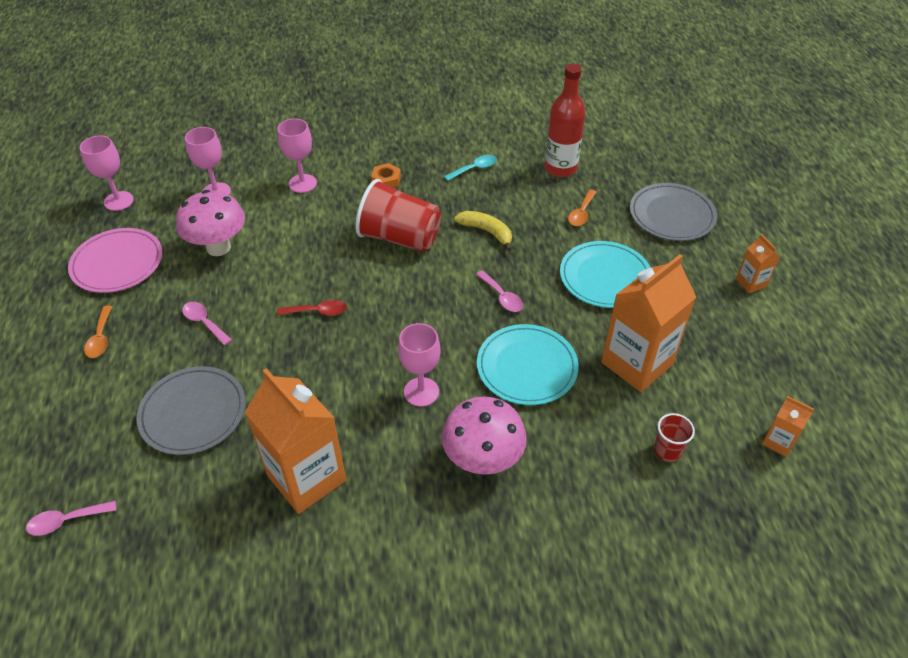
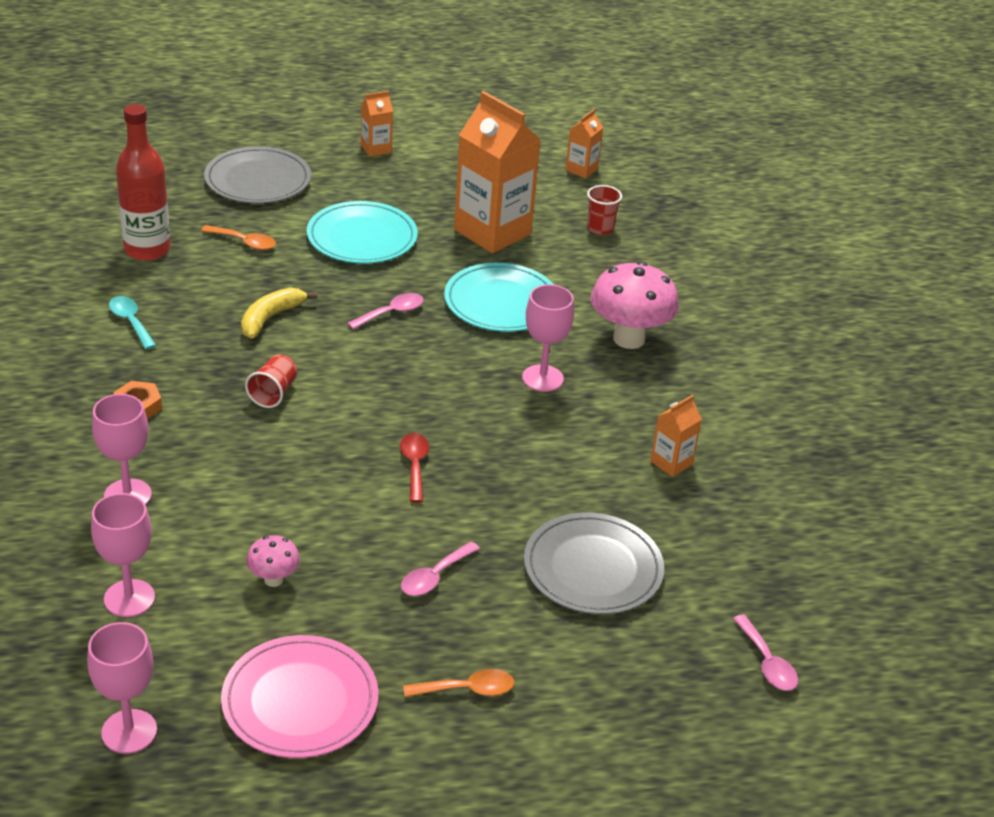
camera: 95 degrees left, 10 degrees down
pink mushroom [176,190,245,256] -> pink mushroom [246,535,300,587], size x0.50
orange carton [245,368,346,514] -> orange carton [650,395,702,477], size x0.46
red cup [355,179,441,252] -> red cup [245,354,298,408], size x0.47

